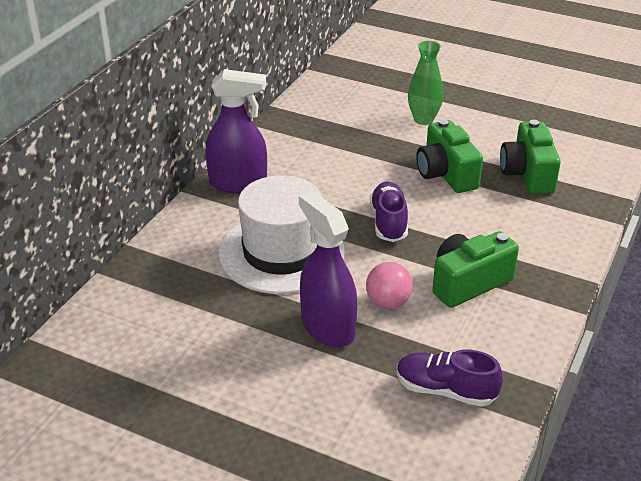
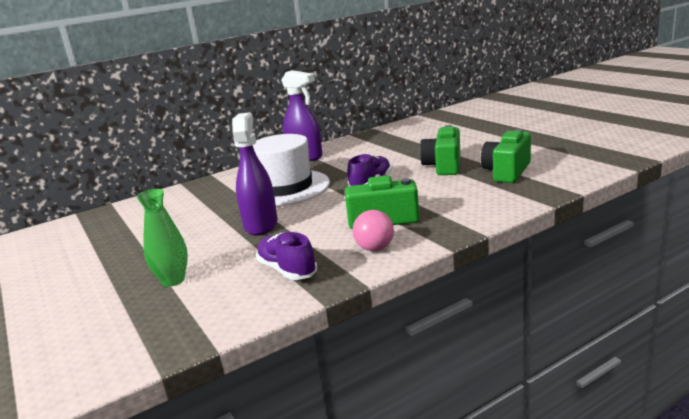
camera: 35 degrees right, 15 degrees down
pink ball [366,262,413,309] -> pink ball moved to [353,210,394,251]
green vase [408,41,443,125] -> green vase moved to [137,189,188,287]

